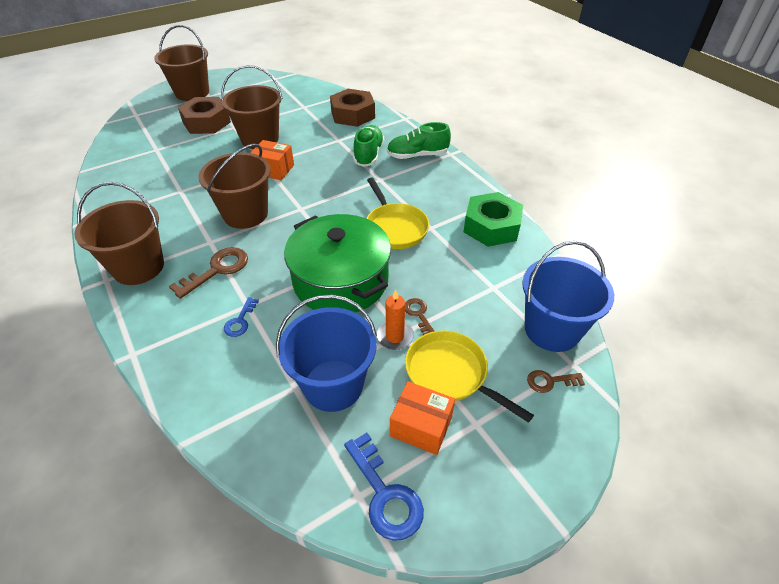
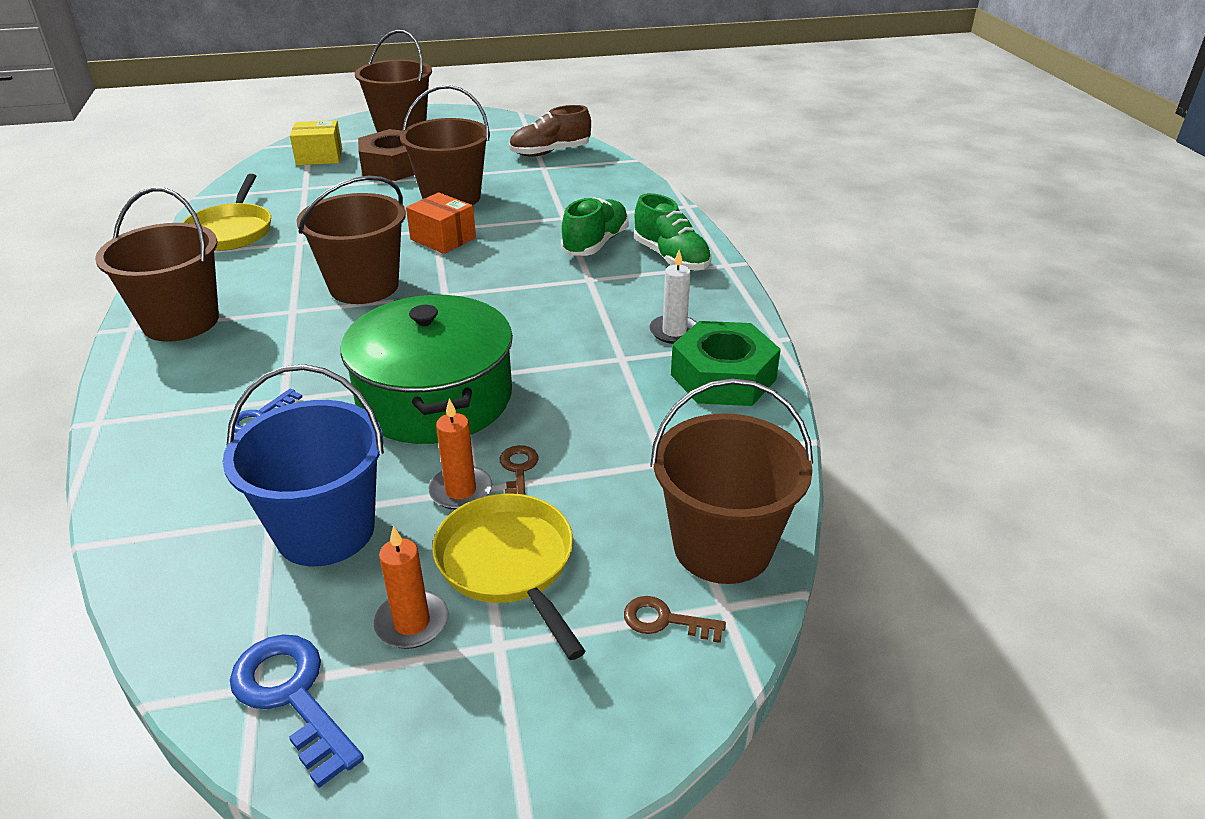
camera: 20 degrees right, 10 degrees down
brown key [169,247,248,299] -> none
brown nut [330,89,375,127] -> none
blue key [344,433,424,541] -> blue key turned 150 degrees clockwise [230,634,364,788]
yellow pan [366,178,429,249] -> yellow pan moved to [182,174,271,251]
green shoe [387,122,451,159] -> green shoe turned 135 degrees counterclockwise [634,193,712,271]
orange box [390,381,455,455] -> orange candle [373,526,448,649]
blue bucket [522,241,614,352] -> brown bucket [650,378,813,584]
none -> yellow box [290,120,342,165]
none -> brown shoe [509,105,591,157]
none -> white candle [650,250,697,344]

